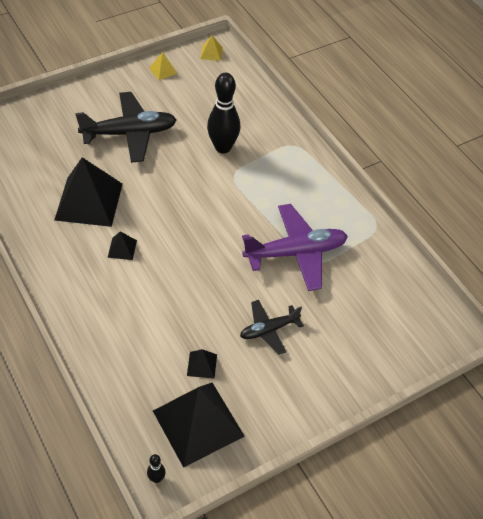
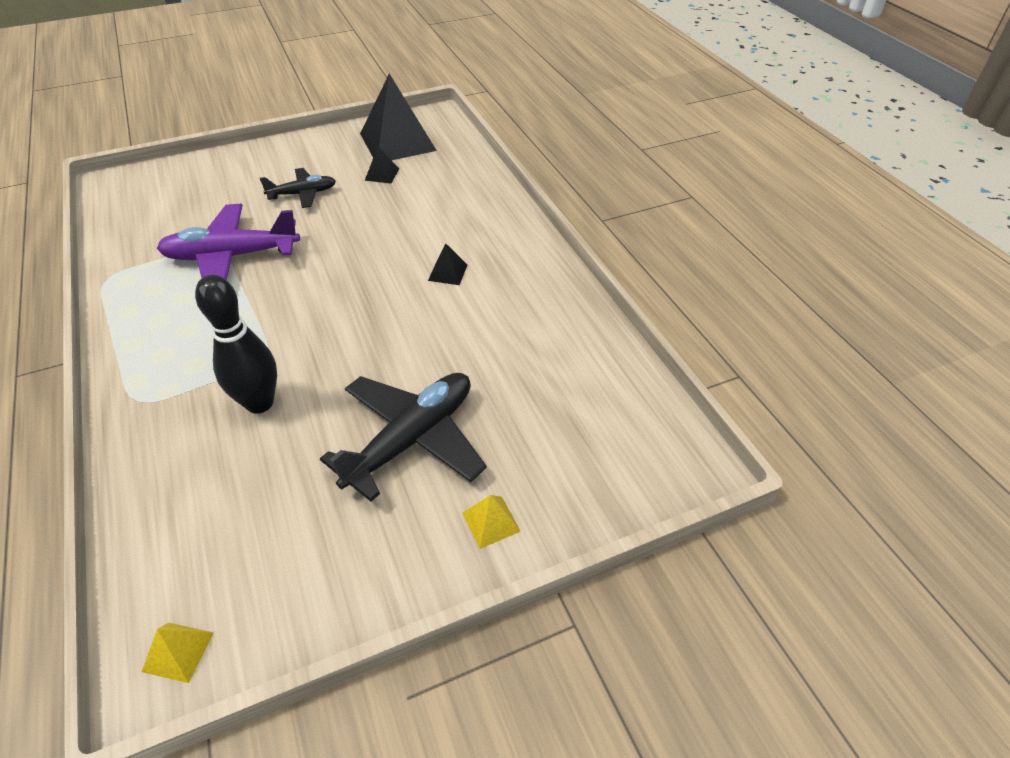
camera: 170 degrees left, 5 degrees down
black pyramid [54,157,123,227] -> none
black plane [75,92,177,163] -> black plane turned 135 degrees clockwise [320,373,487,502]
black bowling pin [147,454,166,483] -> none
yellow pyramid [149,52,177,80] -> yellow pyramid moved to [462,495,521,549]

